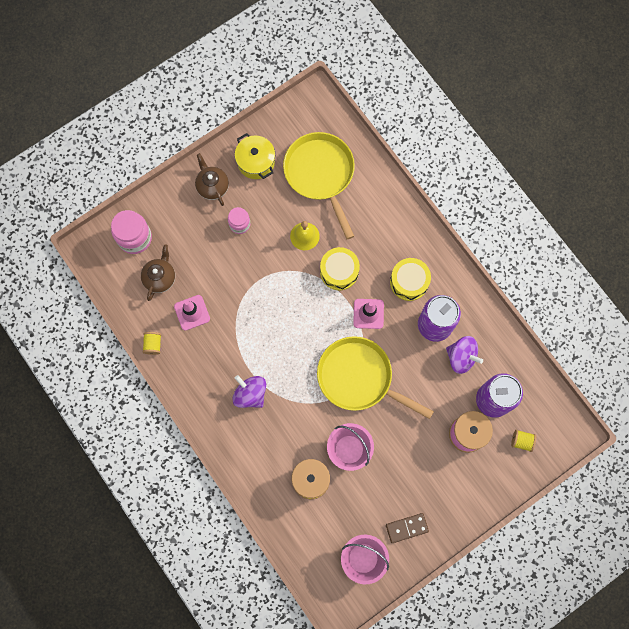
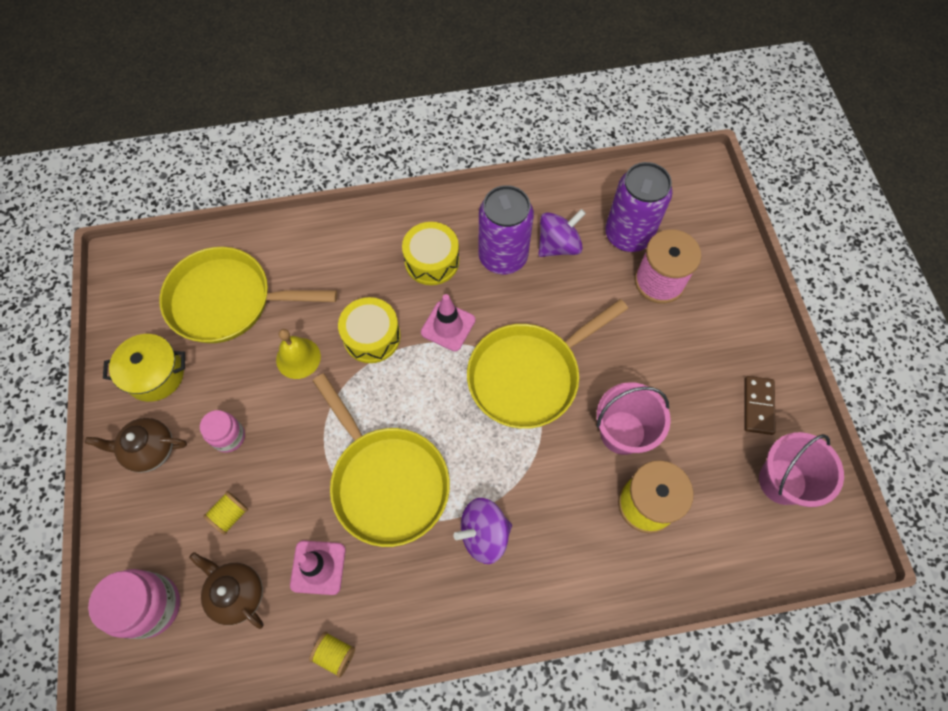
camera: 65 degrees left, 10 degrees down
yellow spool [511,429,536,452] -> yellow spool moved to [203,491,248,535]
none -> yellow pan [313,374,450,547]

